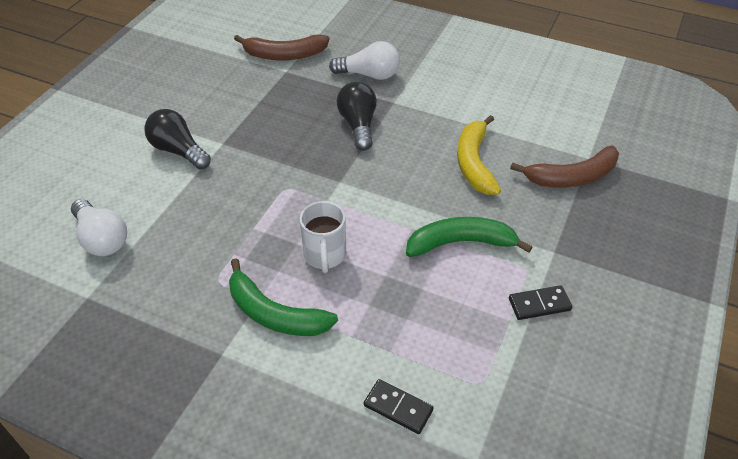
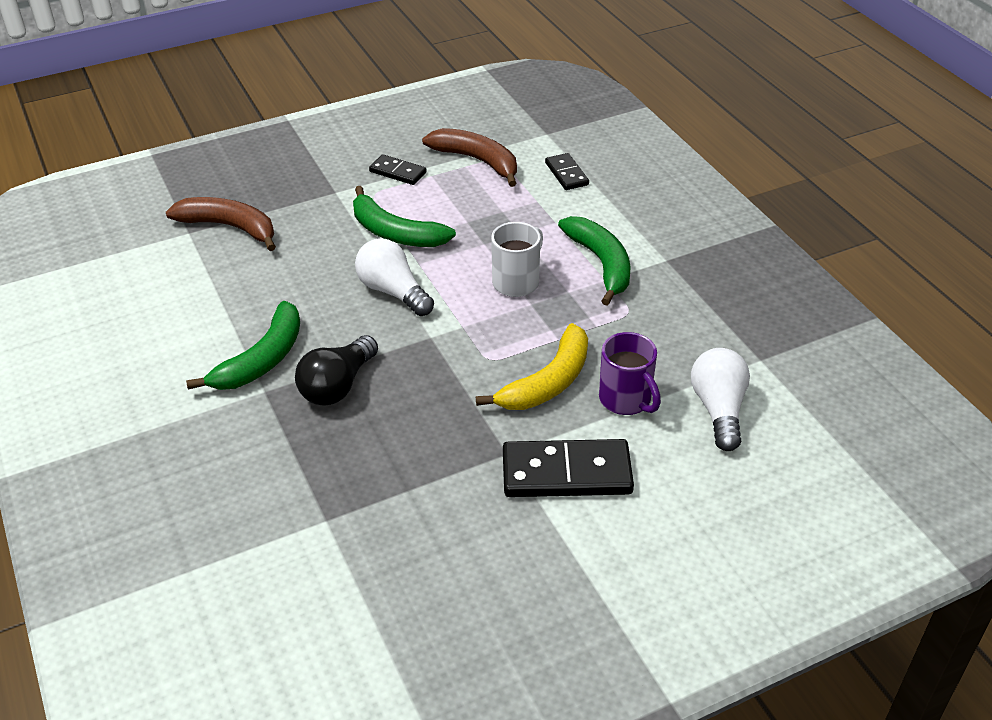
camera: 140 degrees left, 5 degrees down
black light bulb [144,109,211,170] -> black domino [503,439,634,497]
brown banana [234,34,329,60] -> brown banana moved to [422,128,517,187]
white light bulb [329,41,400,80] -> white light bulb moved to [355,239,434,316]
yellow banana [457,115,501,195] -> yellow banana moved to [476,323,588,410]
none -> green banana [186,301,300,390]
none -> purple mug [599,332,661,415]

